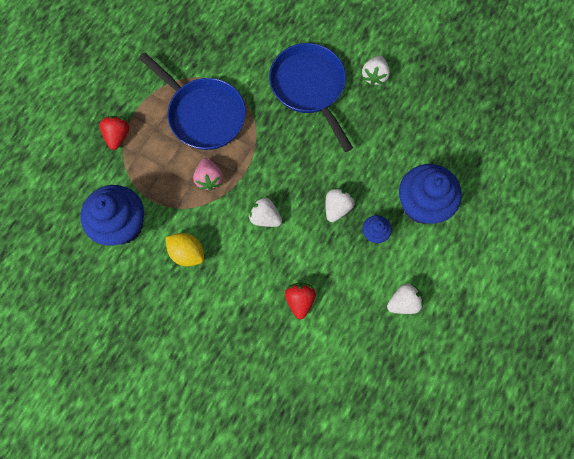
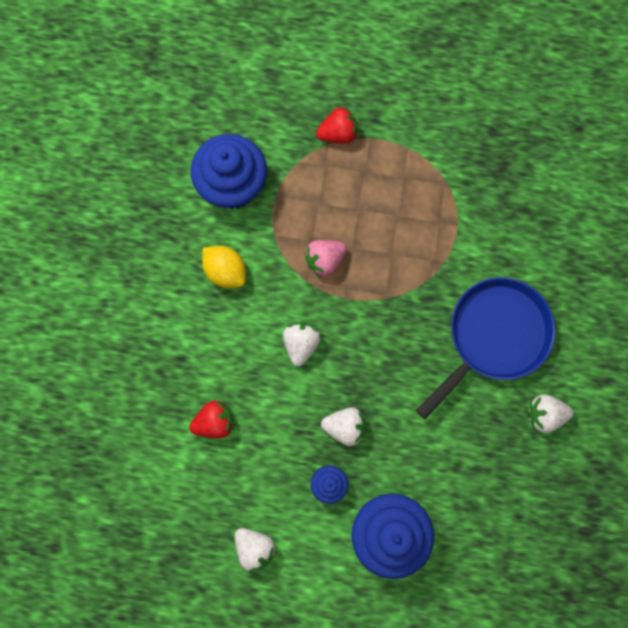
camera: 70 degrees right, 5 degrees up
blue pan [139,53,246,150] -> none
yellow lemon [165,233,204,266] -> yellow lemon turned 60 degrees counterclockwise [202,246,246,288]

